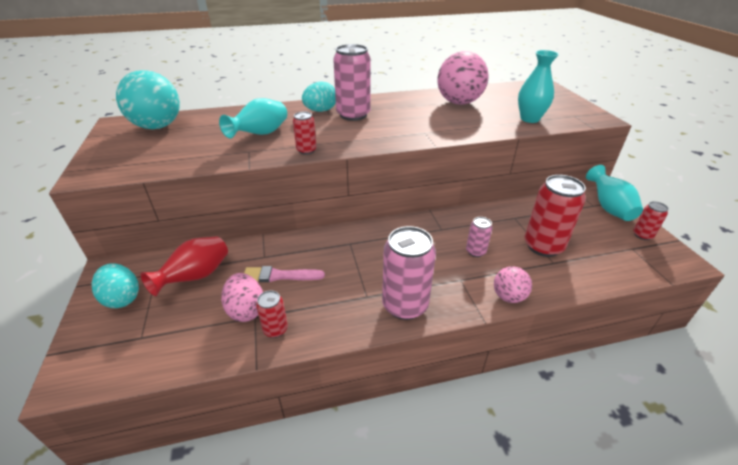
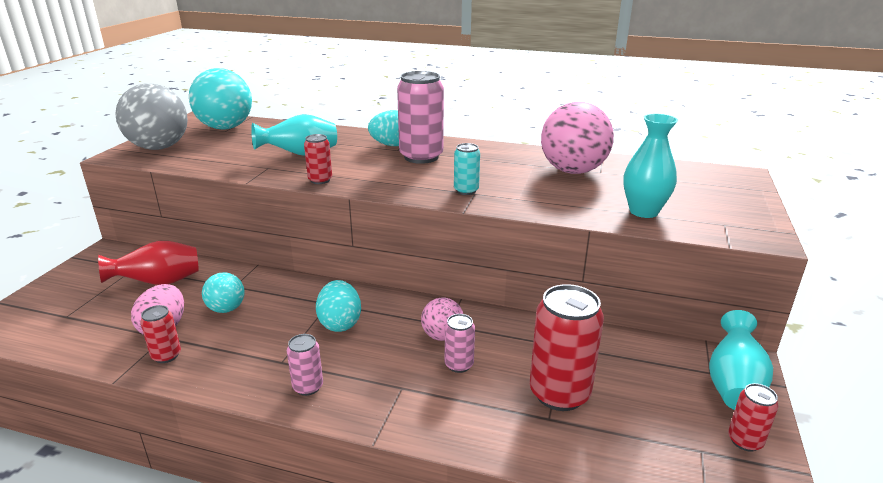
camera: 30 degrees right, 10 degrees down
turquoise egg [91,263,139,308] -> turquoise egg moved to [316,280,361,332]
pink brush [244,266,325,282] -> turquoise ball [202,273,245,313]
pink can [382,226,436,320] -> pink can [287,334,323,396], size x0.51
pink ball [494,266,532,303] -> pink ball moved to [421,298,463,341]
none -> grey ball [115,83,188,150]
none -> turquoise can [454,143,480,195]

